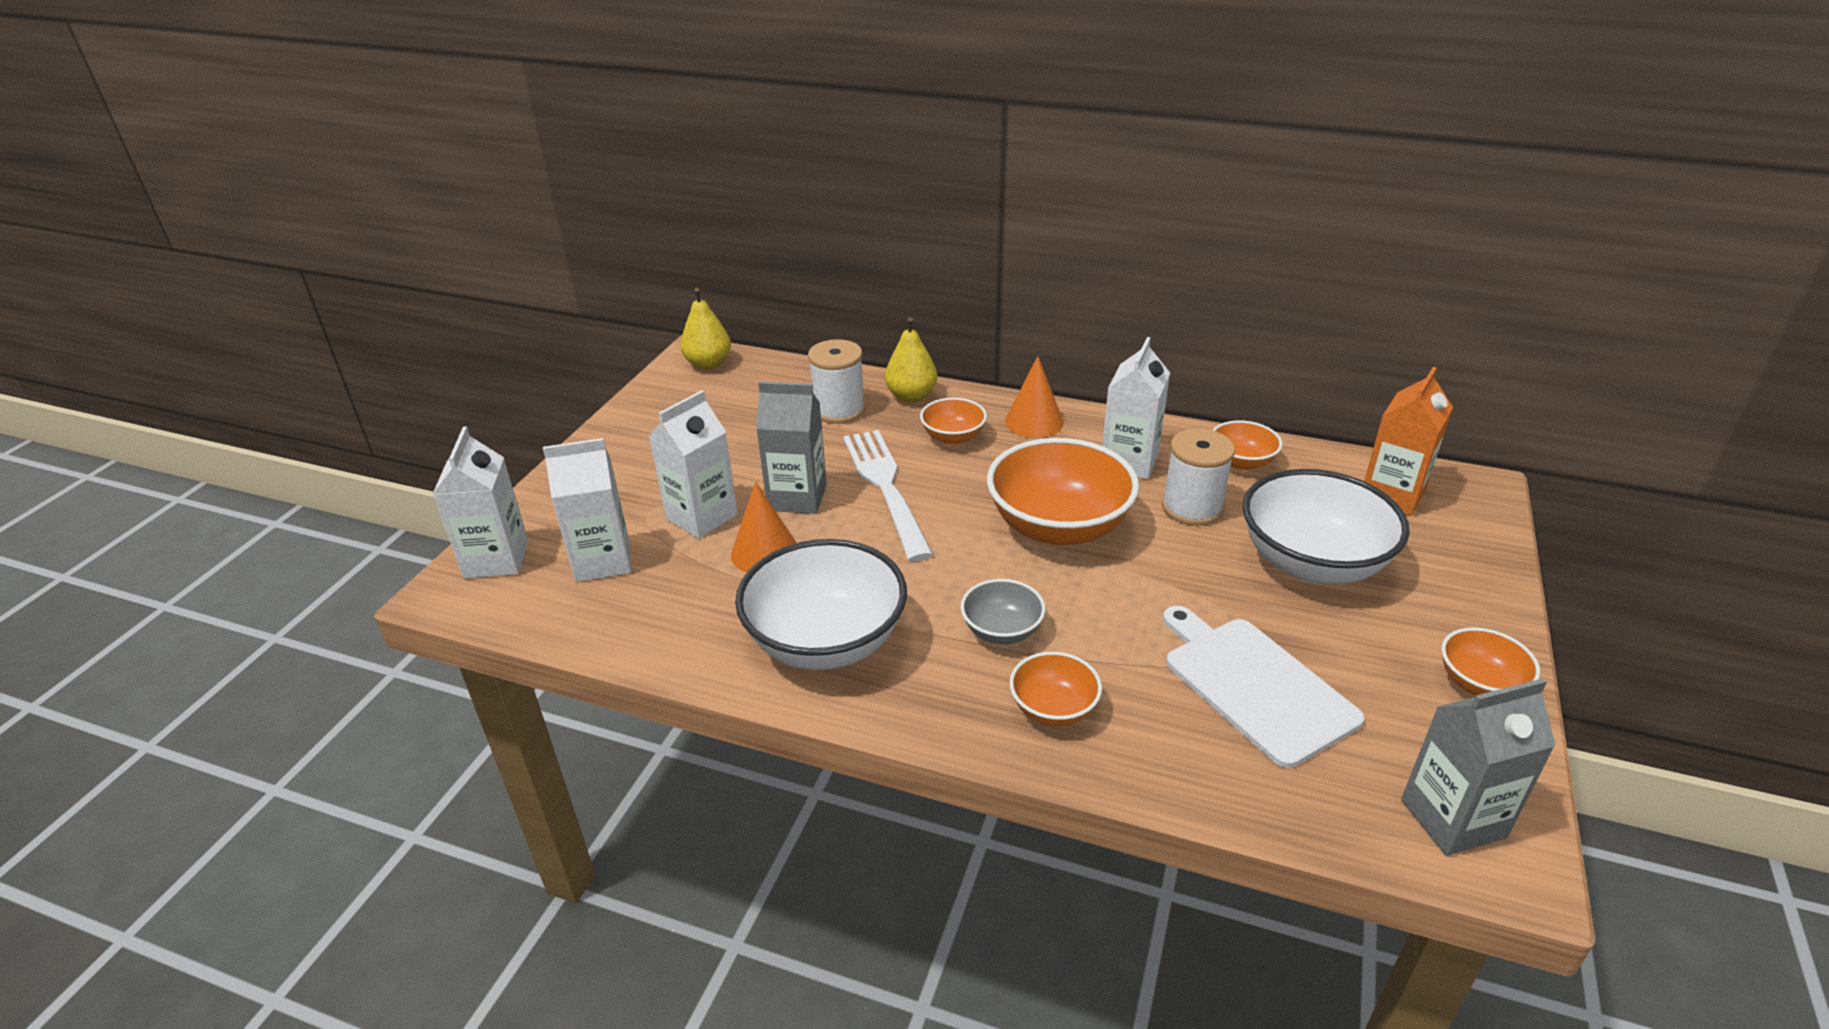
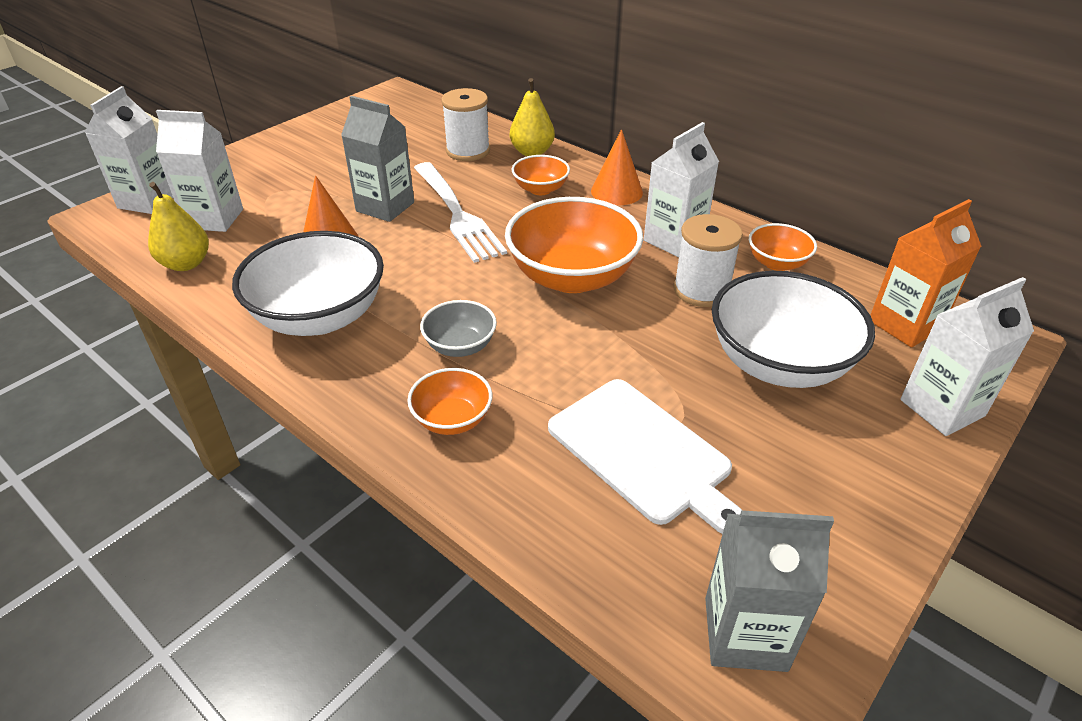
camera: 20 degrees right, 5 degrees up
white carton [649,390,738,539] -> white carton moved to [900,277,1034,436]
yellow pear [680,288,731,370] -> yellow pear moved to [148,182,209,271]
white fork [843,430,933,561] -> white fork turned 150 degrees clockwise [414,162,507,263]
white cutting board [1163,606,1365,768] -> white cutting board turned 150 degrees clockwise [548,379,742,534]
orange bowl [1442,628,1540,695] -> none

